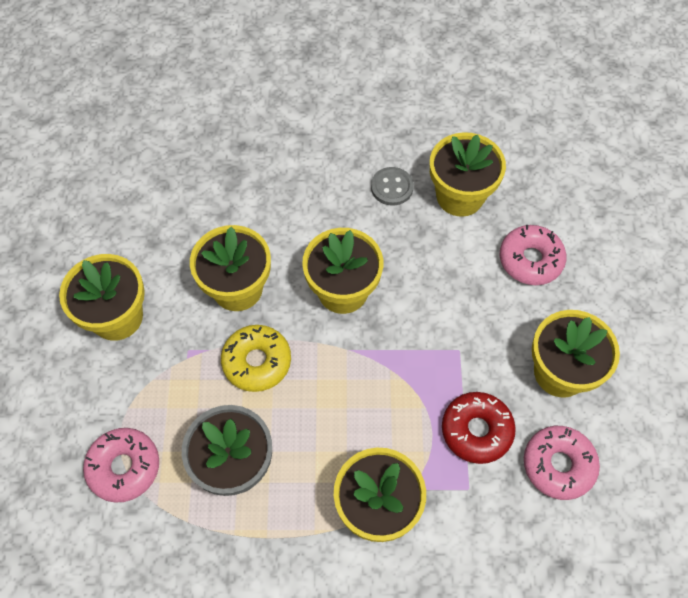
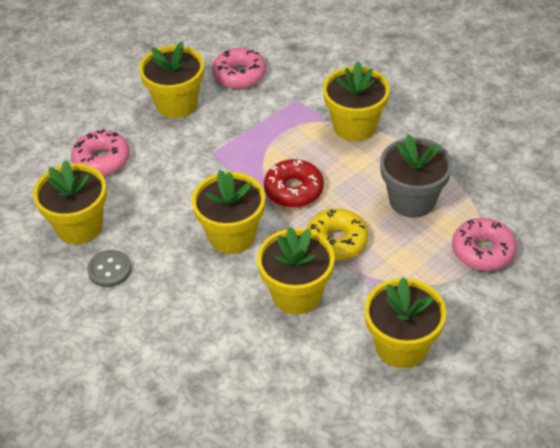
camera: 130 degrees left, 15 degrees down
red donut [442,392,516,464] -> red donut moved to [264,159,324,208]

